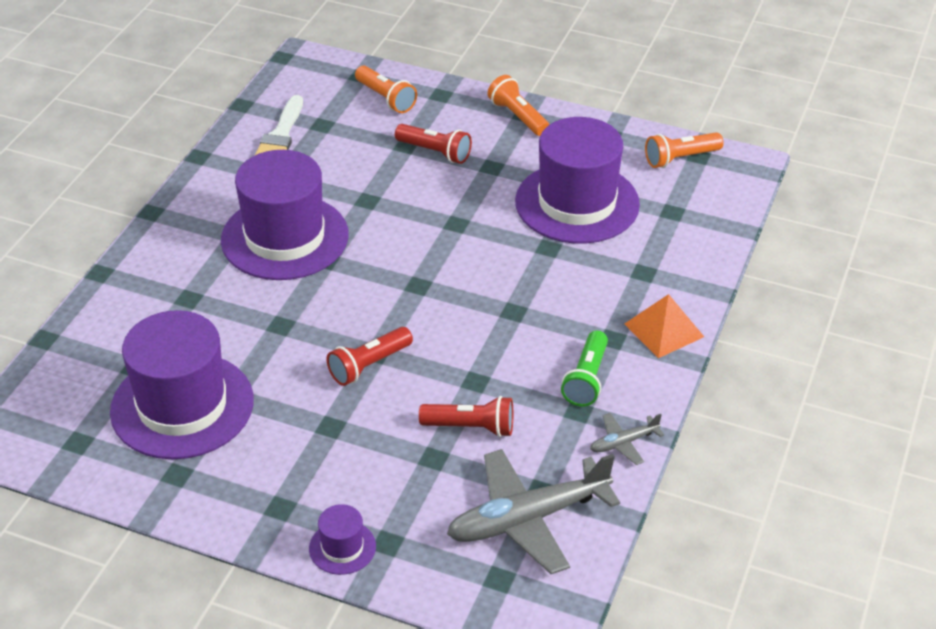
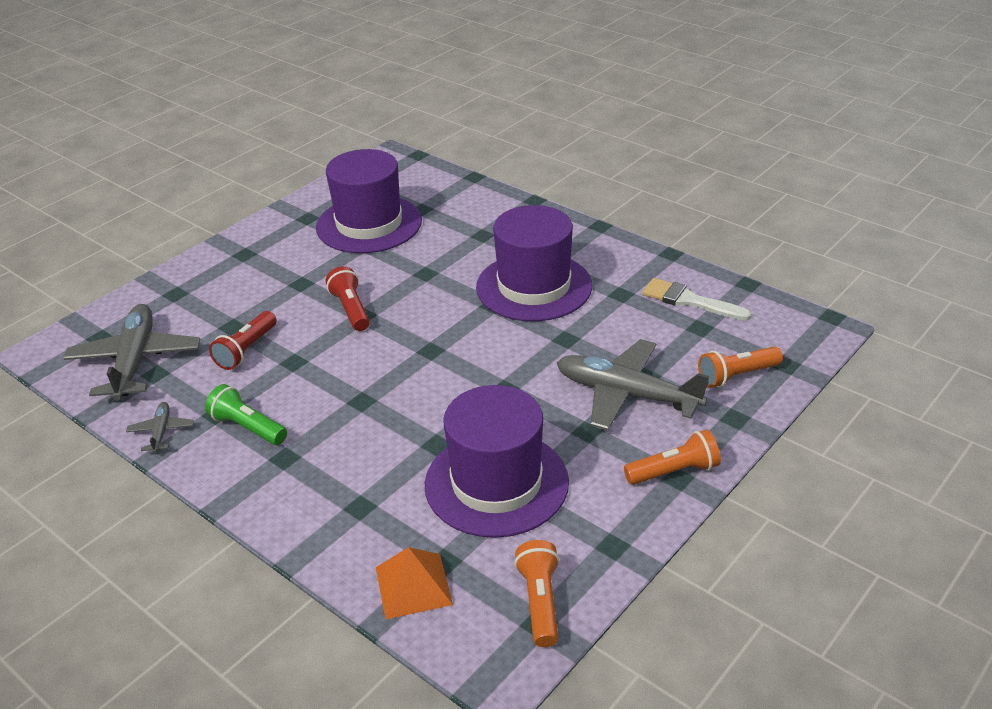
camera: 110 degrees right, 5 degrees down
purple hat [309,504,376,575] -> none
red flashlight [395,124,472,164] -> grey plane [557,339,709,430]
orange pyramid [625,294,704,358] -> orange pyramid moved to [376,547,453,619]

